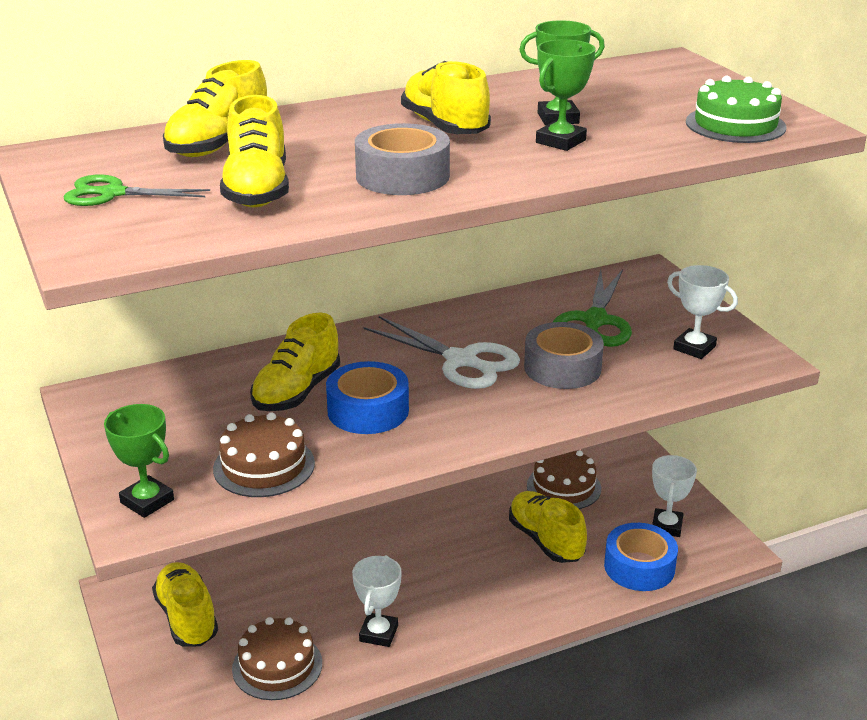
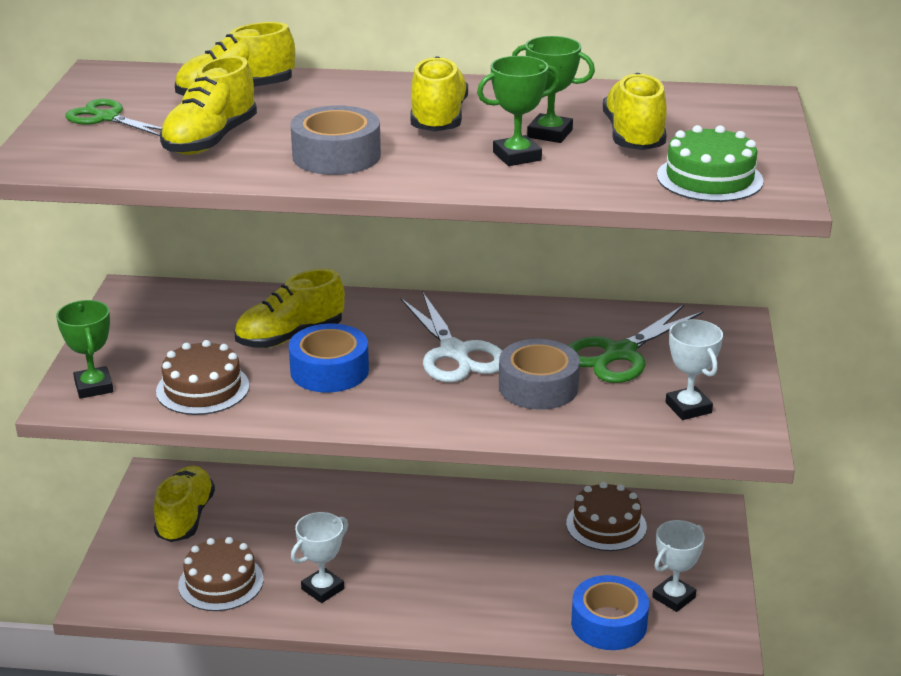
camera: 30 degrees right, 0 degrees up
yellow shoe [509,491,587,563] -> yellow shoe moved to [603,73,667,150]

